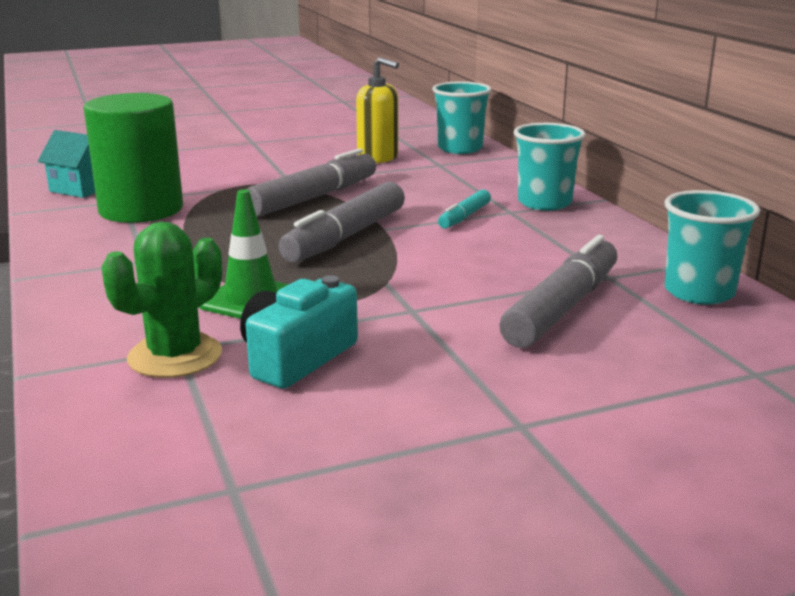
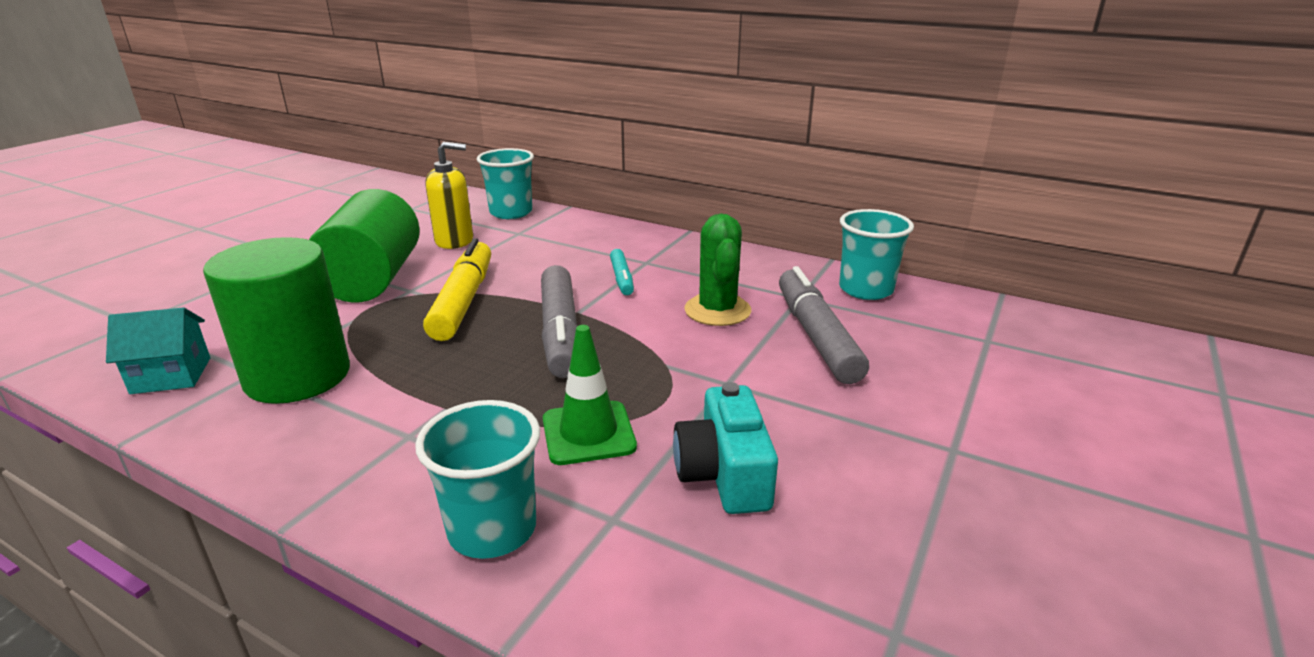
camera: 40 degrees left, 5 degrees up
green cactus [102,222,222,378] -> green cactus moved to [685,214,751,326]
grey marker [246,148,376,217] -> yellow marker [423,238,491,341]
turquoise cup [514,123,586,211] -> turquoise cup moved to [415,400,540,559]
none -> green cylinder [309,189,420,302]

